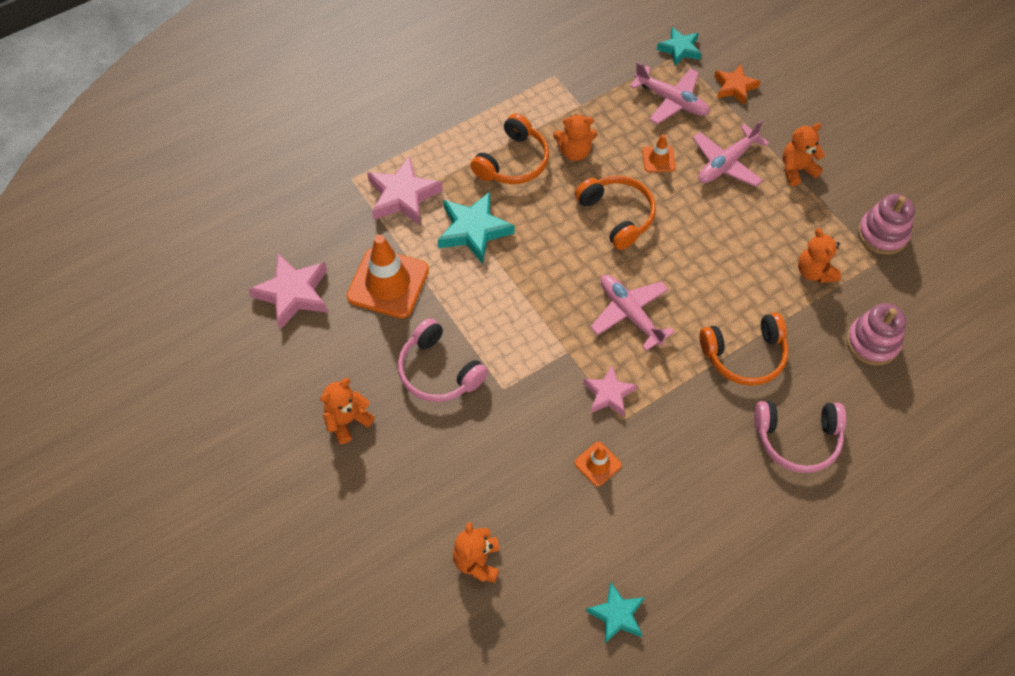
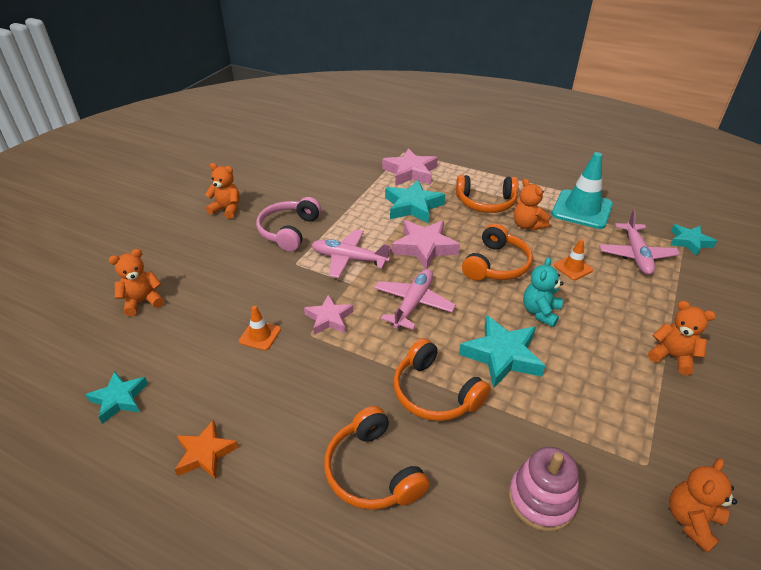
camera: 60 degrees right, 20 degrees down
pink star [248,254,328,330] -> pink star moved to [391,220,460,269]
orange traffic cone [346,235,429,318] -> none
pink plane [693,120,769,187] -> pink plane moved to [312,229,391,278]
orange star [714,64,761,105] -> orange star moved to [175,420,239,479]
pink headphones [754,401,846,473] -> orange headphones [324,406,429,510]
orange teddy bear [798,228,841,283] -> orange teddy bear moved to [669,458,737,553]
pink stacking toy [858,194,915,255] -> none
none -> turquoise star [459,315,545,388]
none -> turquoise teddy bear [523,257,564,327]
none -> turquoise traffic cone [552,152,613,229]

